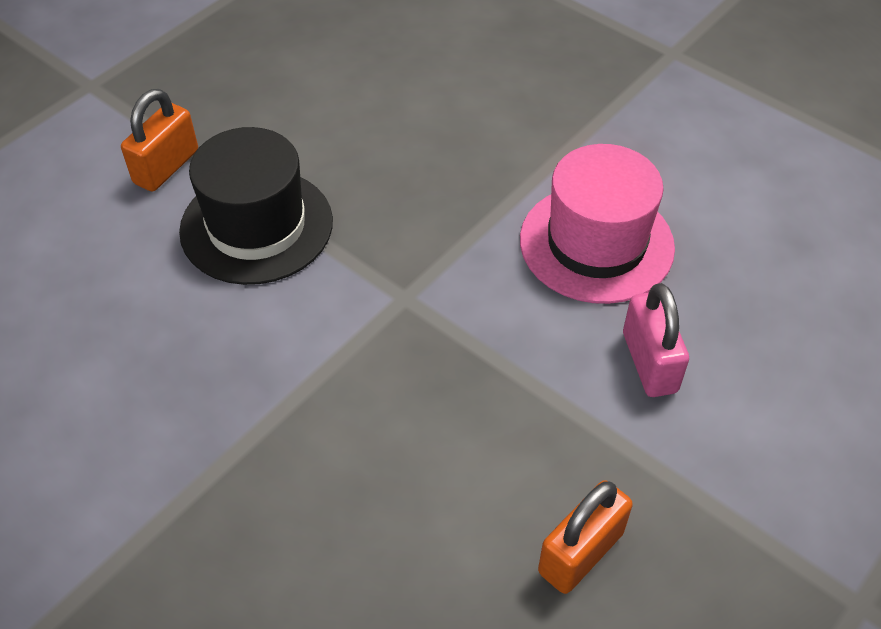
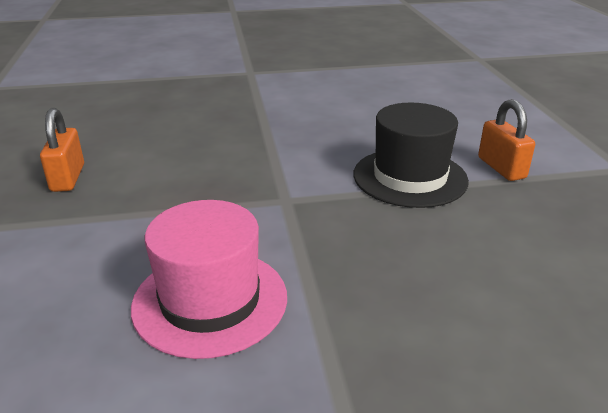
camera: 130 degrees right, 20 degrees down
pink padlock [623,283,689,397] -> none

